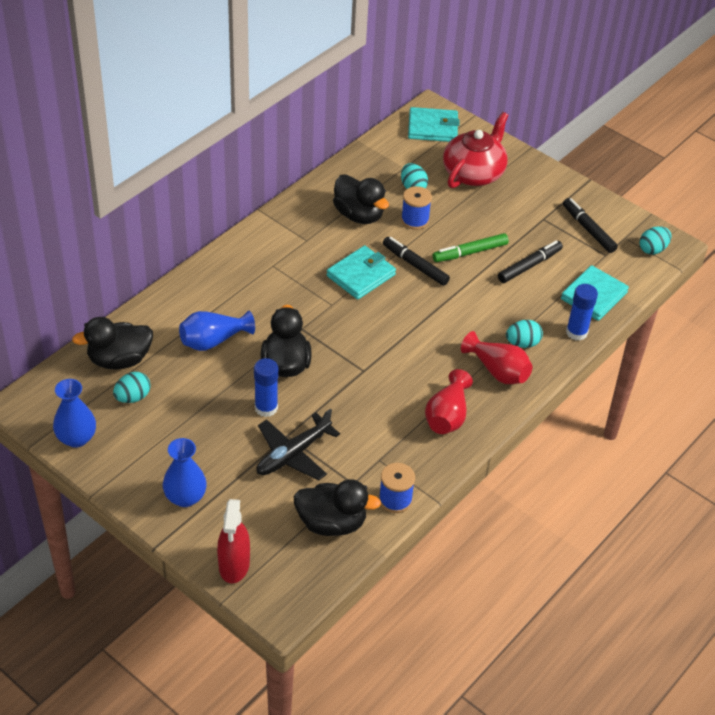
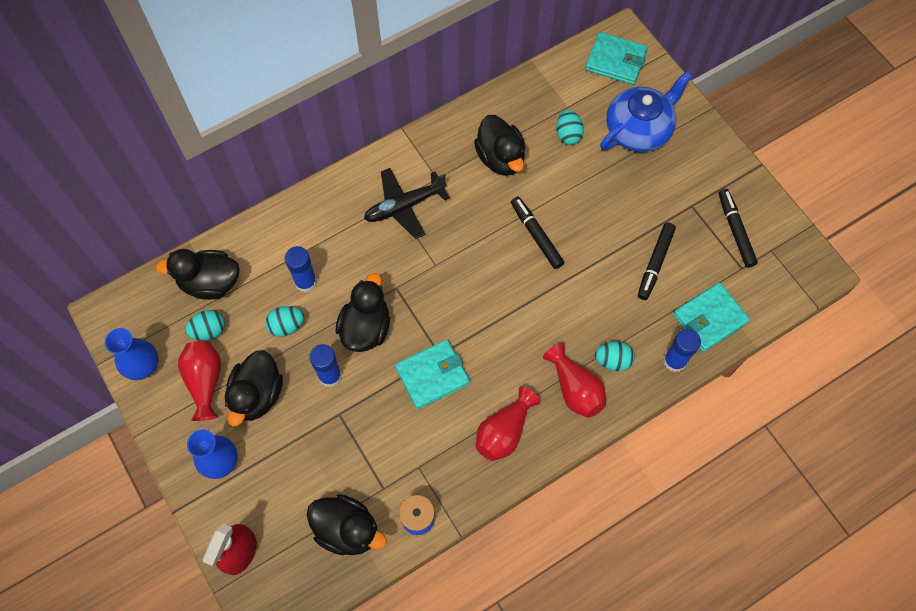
camera: 20 degrees right, 20 degrees up
blue vase [179,310,255,351] -> blue glue stick [285,246,317,292]
black plane [256,408,340,481] -> black plane moved to [364,168,450,239]
turquoise wallet [326,245,396,300] -> turquoise wallet moved to [395,340,470,409]
blue spool [401,186,432,230] -> none
green marker [433,233,509,262] -> none
red teapot [443,112,508,188] -> blue teapot [600,71,692,152]
black marker [498,240,563,283] -> black marker turned 135 degrees clockwise [638,223,676,300]
turquoise egg [640,226,672,255] -> turquoise egg moved to [265,306,304,337]
none -> red vase [178,341,221,421]
none -> black duck [225,350,283,426]

